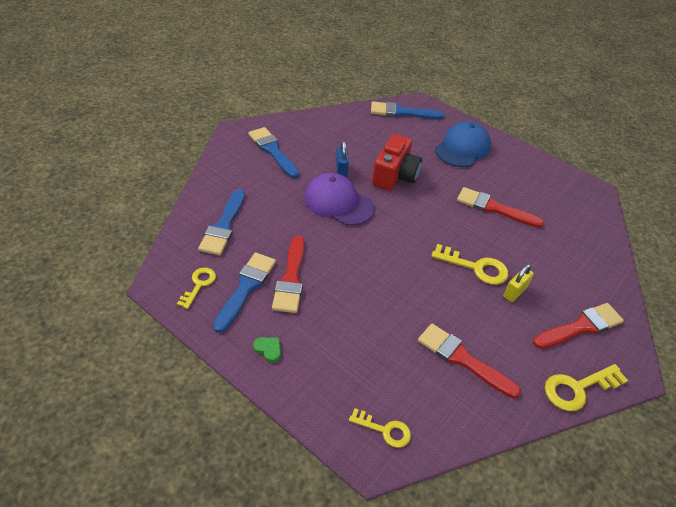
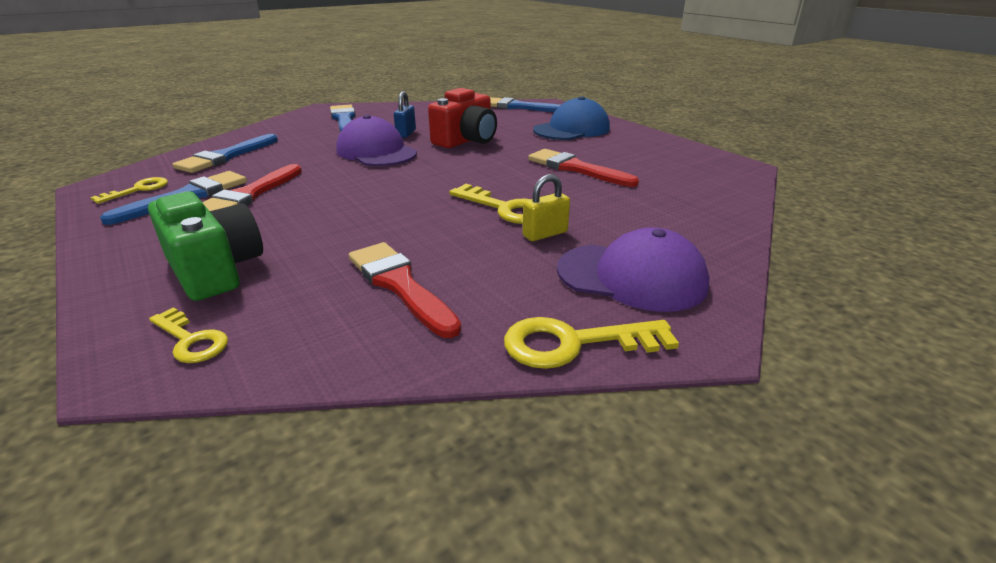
camera: 20 degrees right, 15 degrees down
green heart [253,337,281,363] -> none
red brush [533,303,624,349] -> purple cap [557,227,709,312]
none -> green camera [148,191,263,301]

